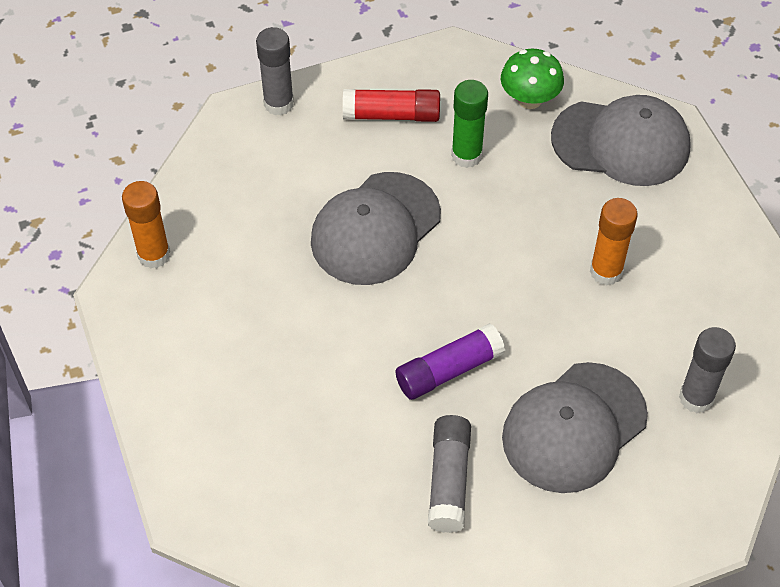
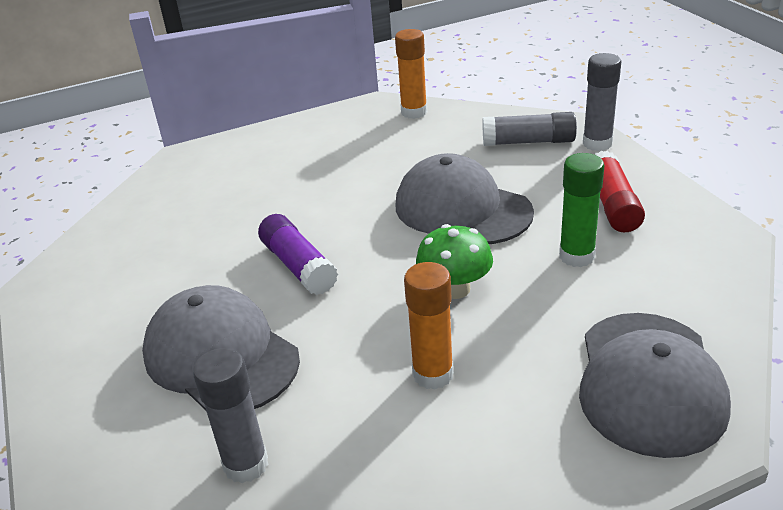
camera: 90 degrees right, 20 degrees down
grey glue stick [428,415,471,533] -> grey glue stick moved to [482,112,577,146]
green mushroom [501,49,564,109] -> green mushroom moved to [416,224,493,299]

